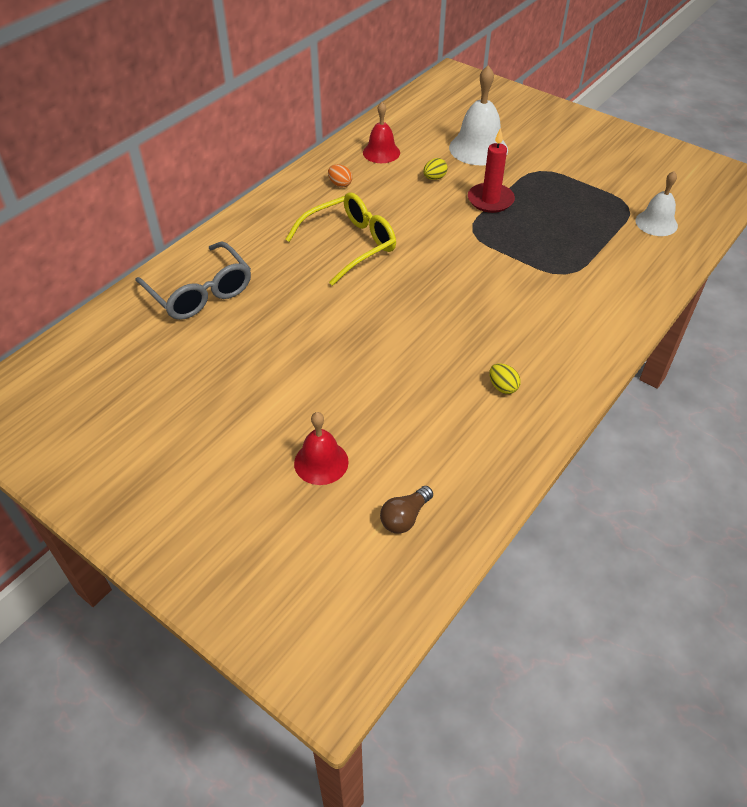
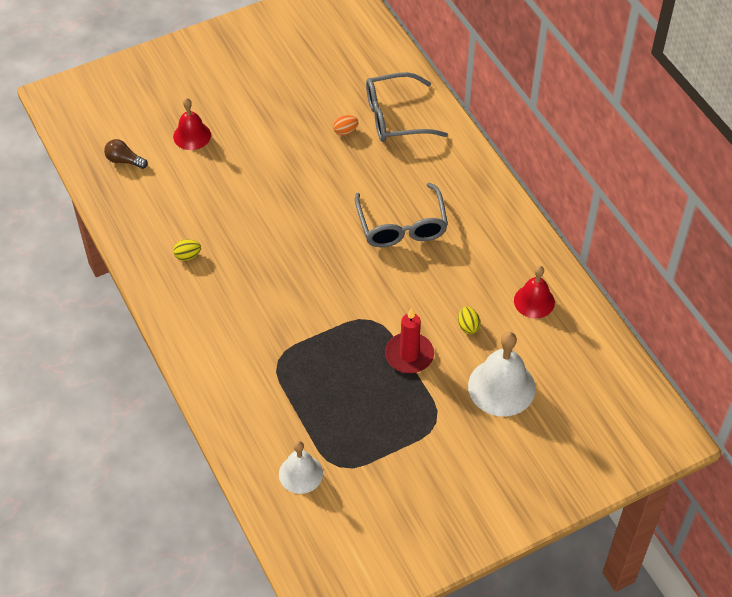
camera: 115 degrees right, 5 degrees up
yellow glasses [285,192,396,286] -> grey glasses [355,183,448,247]
orange egg [328,164,352,187] -> orange egg moved to [333,115,359,136]
brown light bulb [380,486,433,534] -> brown light bulb turned 45 degrees counterclockwise [104,139,148,169]

